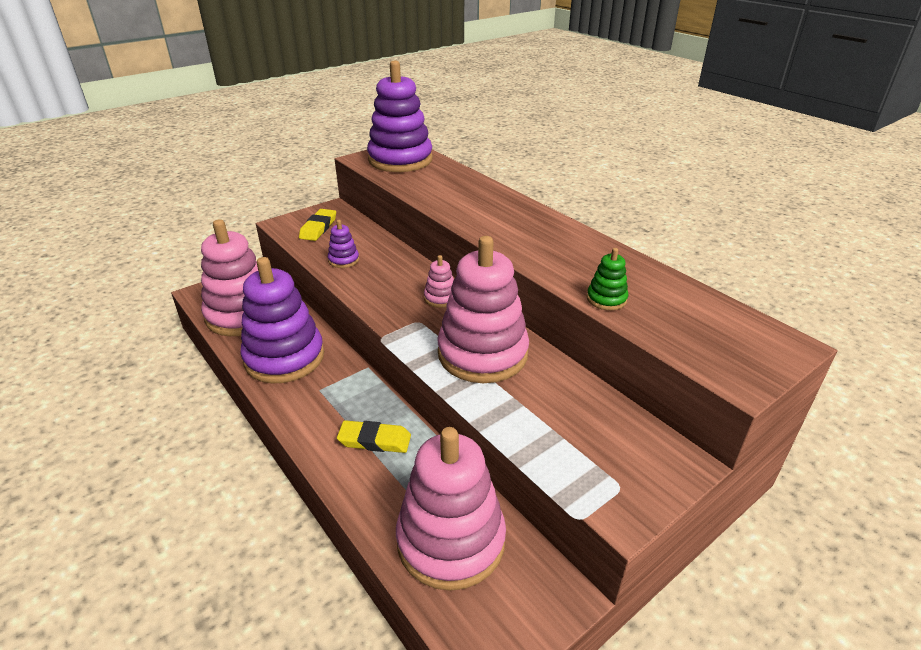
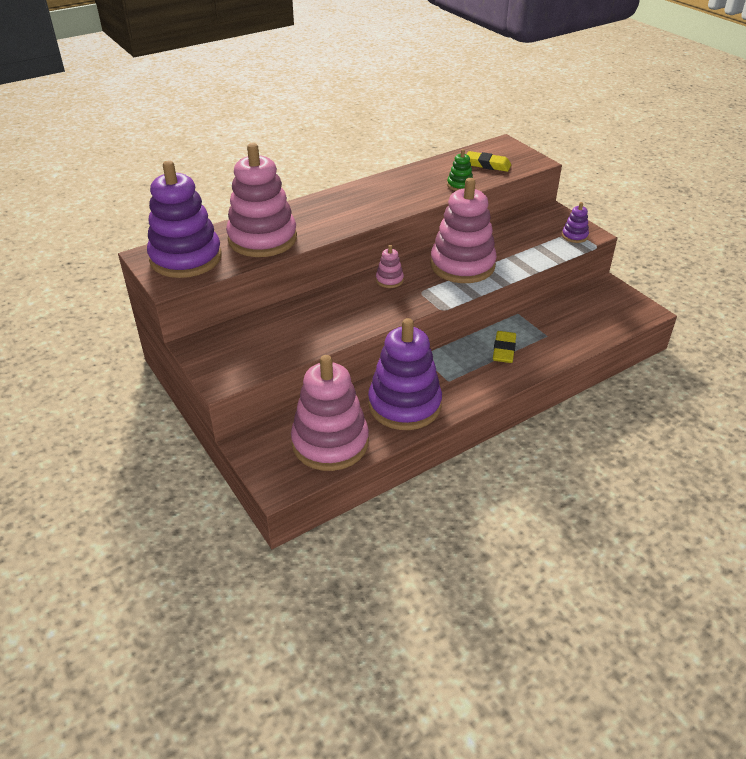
camera: 85 degrees left, 5 degrees up
yellow eraser [299,209,336,241] -> yellow eraser moved to [467,151,511,172]
purple stacking toy [328,220,359,268] -> purple stacking toy moved to [562,202,589,243]
pink stacking toy [396,427,506,591] -> pink stacking toy moved to [226,143,297,257]

